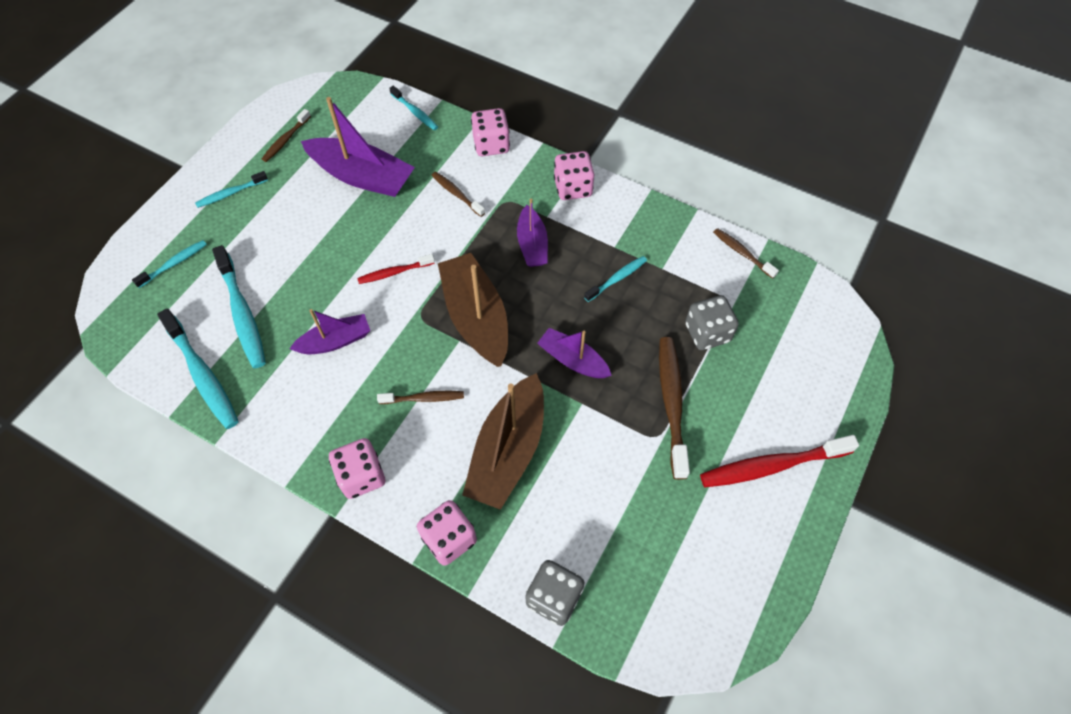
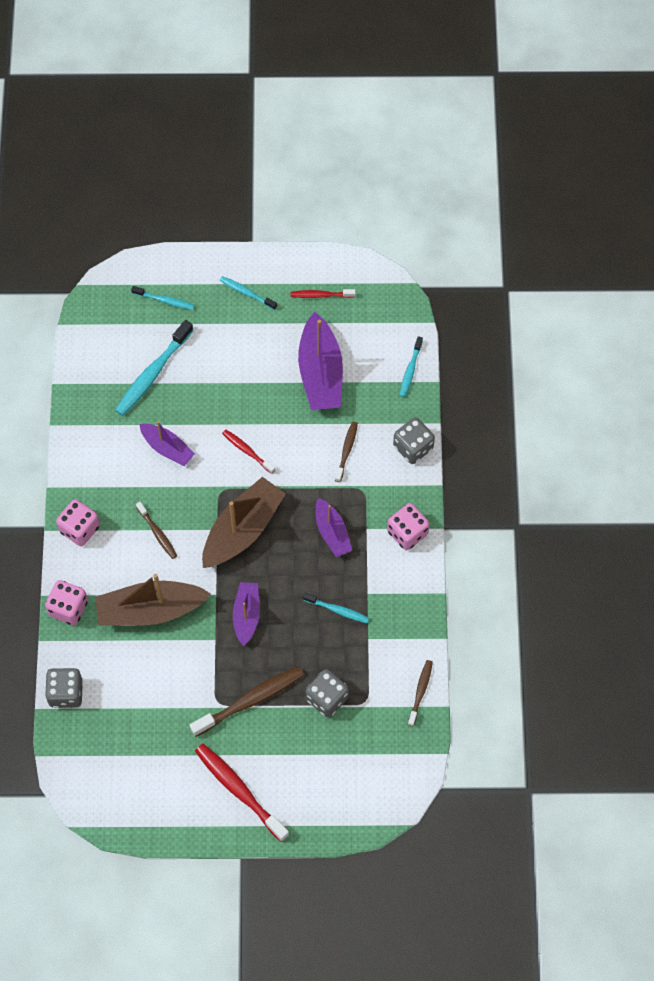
camera: 60 degrees right, 5 degrees up
turquoise toothbrush [157,308,239,429] -> none
brown toothbrush [262,109,311,162] -> red toothbrush [291,289,356,298]
pink dice [471,108,510,156] -> grey dice [393,417,435,464]
purple boat [517,198,548,267] -> purple boat turned 75 degrees counterclockwise [315,498,352,557]

